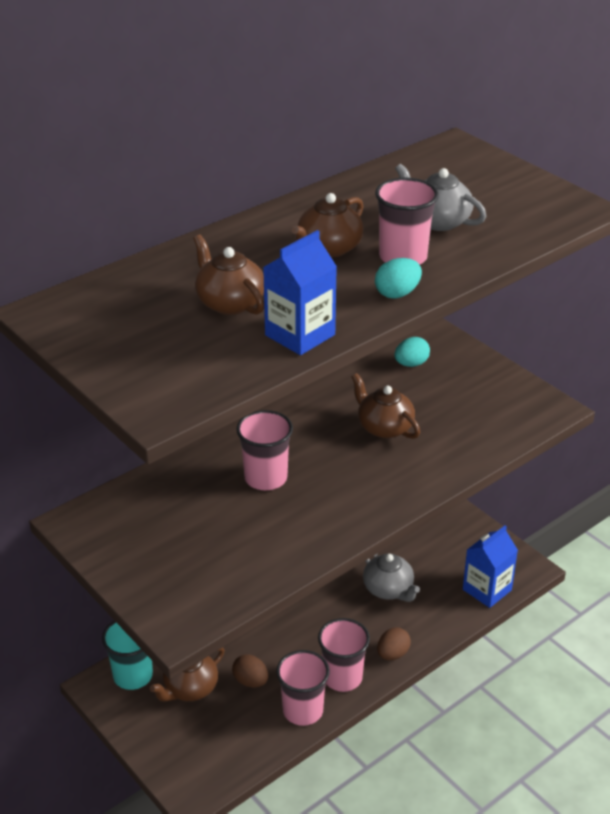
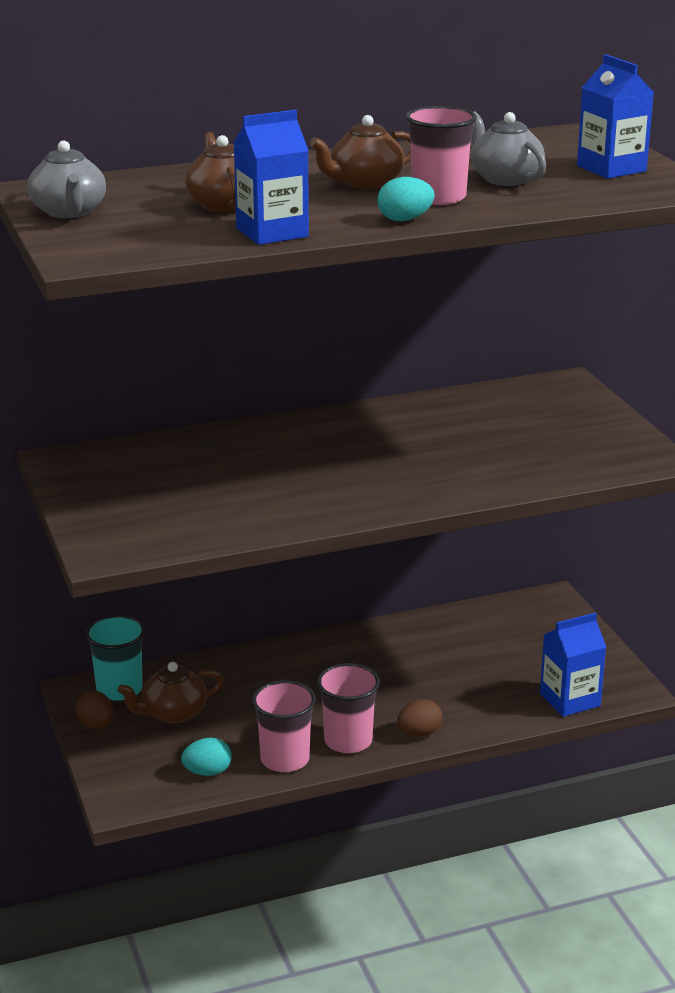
camera: 20 degrees right, 10 degrees down
brown egg [232,654,268,687] -> brown egg moved to [75,691,114,730]
pink cup [236,410,293,490] -> none
brown teapot [351,373,420,439] -> none
grey teapot [363,553,420,602] -> grey teapot moved to [28,140,106,218]
turquoise egg [394,337,430,367] -> turquoise egg moved to [181,738,232,776]
none -> blue carton [577,54,654,179]

